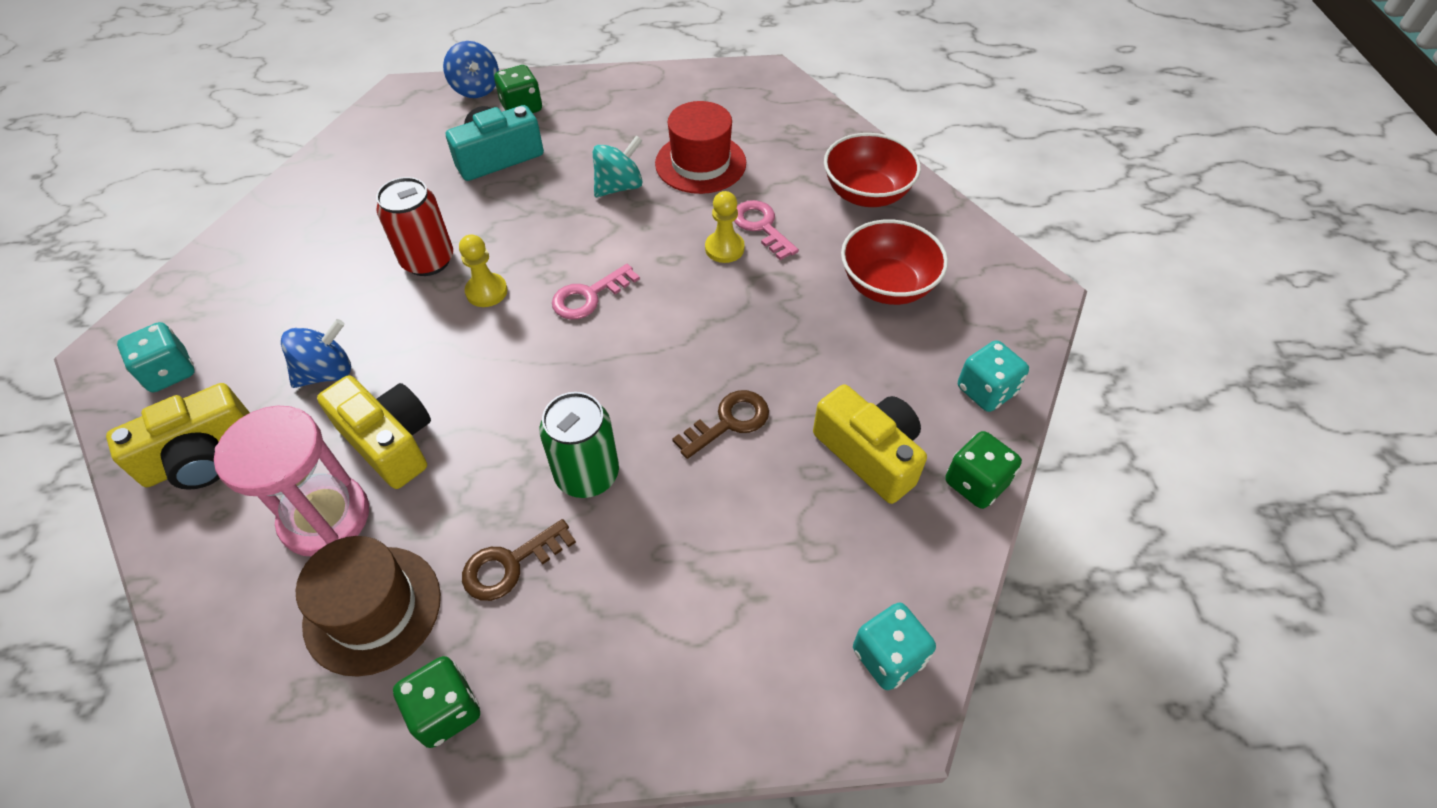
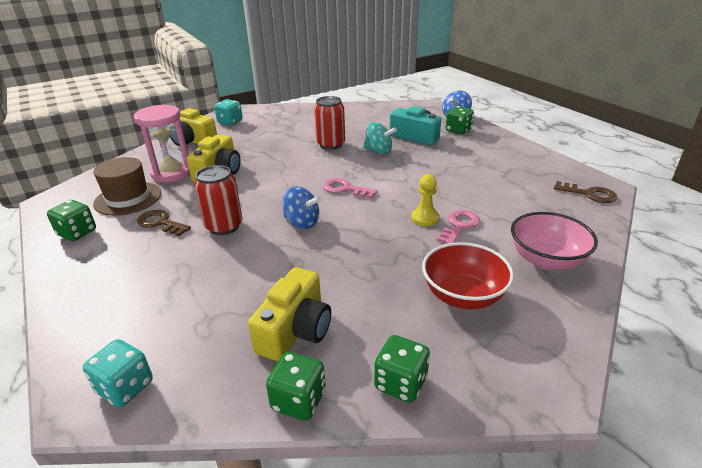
camera: 65 degrees right, 20 degrees down
blue spinning top [281,319,351,388] -> blue spinning top moved to [283,186,321,229]
yellow pawn [459,235,508,307] -> none
green can [539,392,619,498] -> red can [194,165,243,235]
turquoise spinning top [593,135,643,197] -> turquoise spinning top moved to [363,122,397,155]
red hat [655,101,746,194] -> none
brown key [672,390,769,459] -> brown key moved to [554,181,618,203]
red bowl [824,133,921,207] -> pink bowl [511,212,598,270]
turquoise dice [958,340,1029,412] -> green dice [374,335,430,403]

